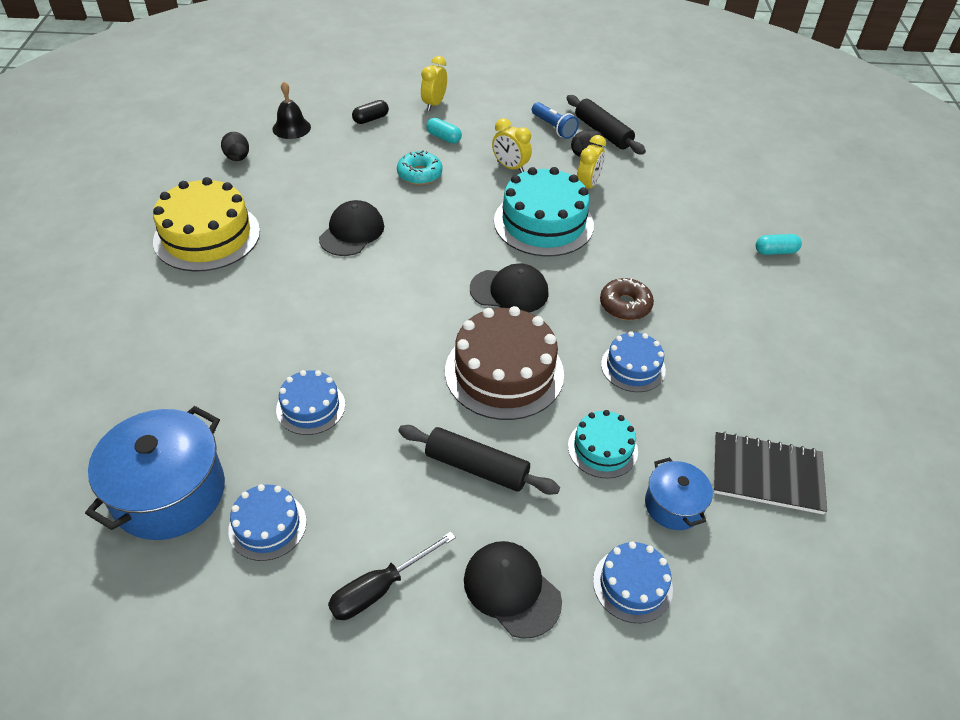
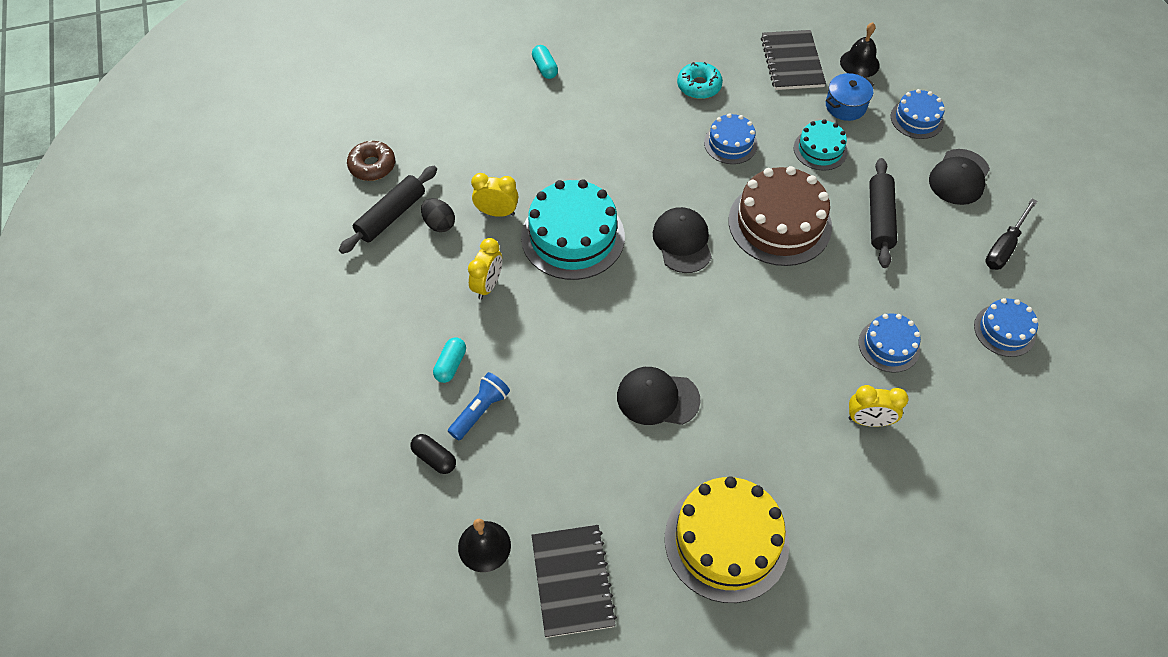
camera: 105 degrees left, 10 degrees up
blue pot [85,406,225,540] -> none
black egg [221,132,249,161] -> black notebook [532,525,617,638]
black screwdriver [328,532,456,620] -> black screwdriver turned 90 degrees clockwise [985,199,1037,270]
turquoise donut [397,150,442,185] -> turquoise donut moved to [677,62,723,99]
yellow clock [421,56,447,111] -> yellow clock moved to [848,385,909,427]
blue flashlight [532,102,579,139] -> blue flashlight moved to [448,372,510,440]
brown donut [600,278,654,320] -> brown donut moved to [347,141,395,181]
none -> black bell [840,22,880,78]

